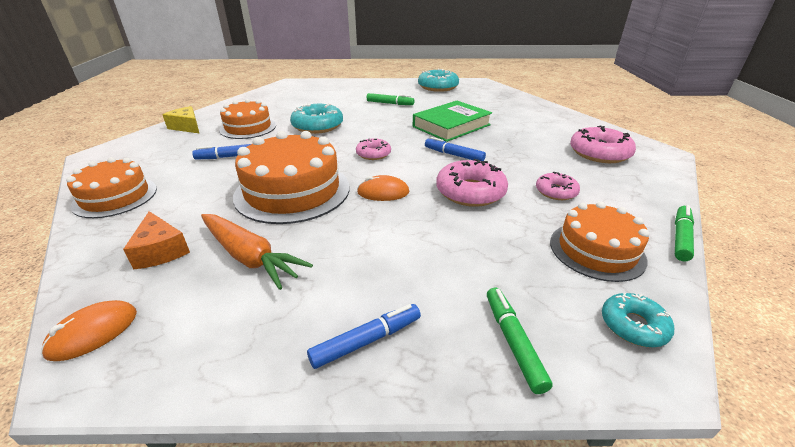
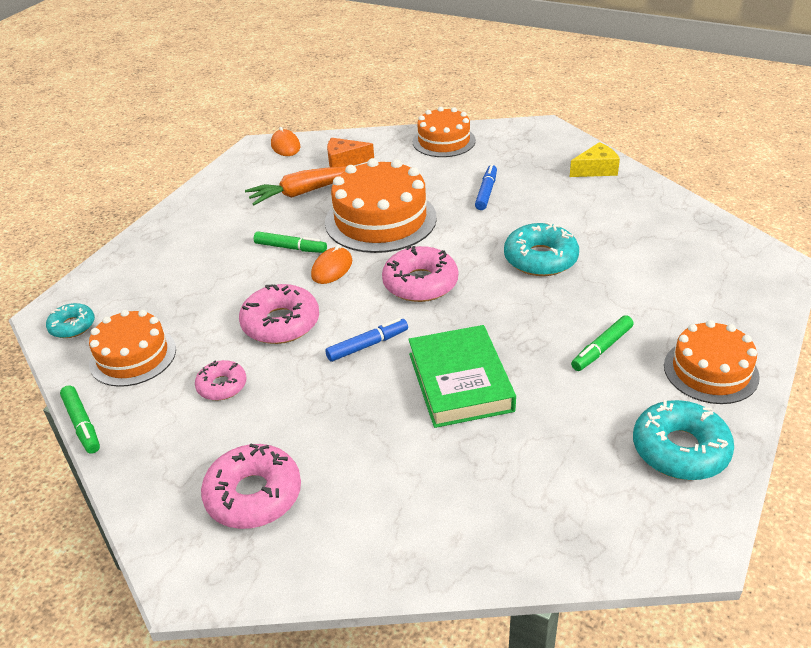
camera: 120 degrees right, 5 degrees up
orange cake [219,99,276,139] -> orange cake moved to [664,320,760,404]
blue marker [307,304,421,369] -> none
pink donut [356,138,391,160] -> pink donut [382,245,458,302], size x1.69
green marker [487,288,553,394] -> green marker moved to [254,231,327,253]

